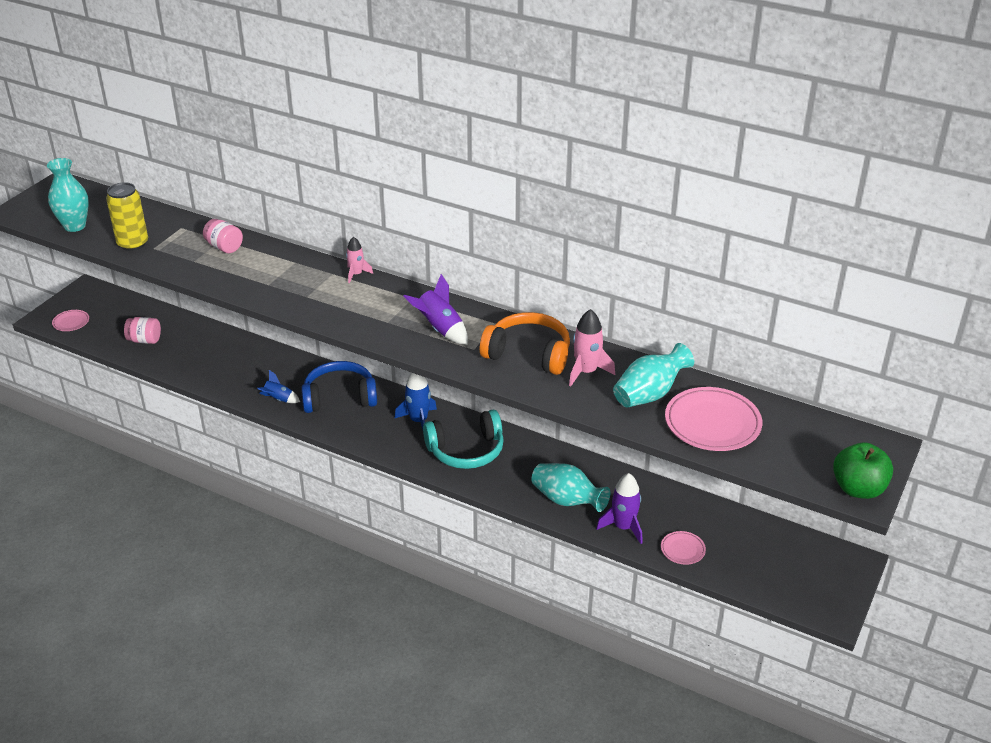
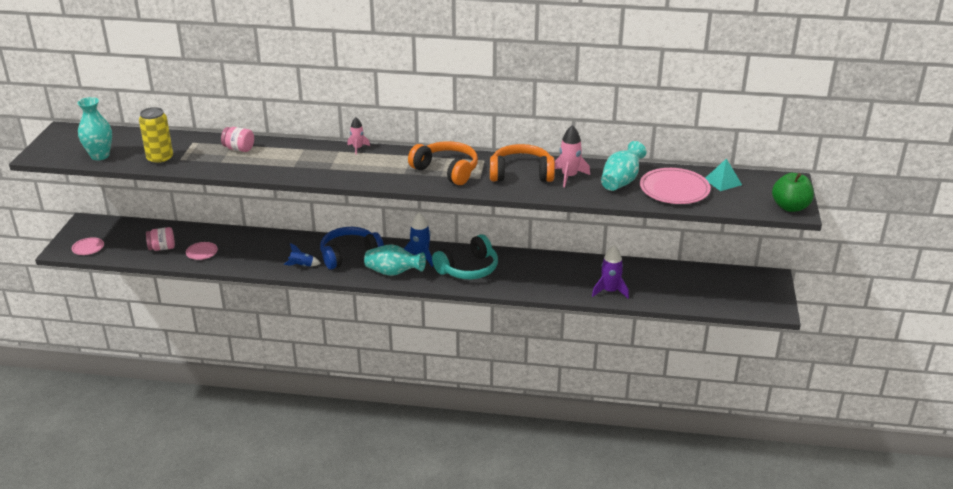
camera: 20 degrees left, 5 degrees down
purple rocket [403,274,468,345] -> orange headphones [408,141,478,185]
turquoise vase [531,463,610,512] -> turquoise vase moved to [364,244,426,276]
pink plate [661,531,706,565] -> pink plate moved to [186,242,218,260]
none -> turquoise pyramid [705,158,742,191]

